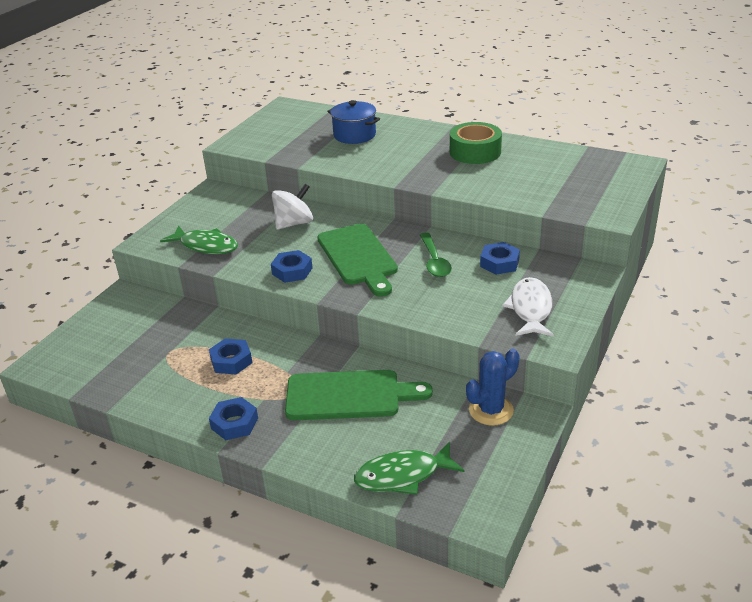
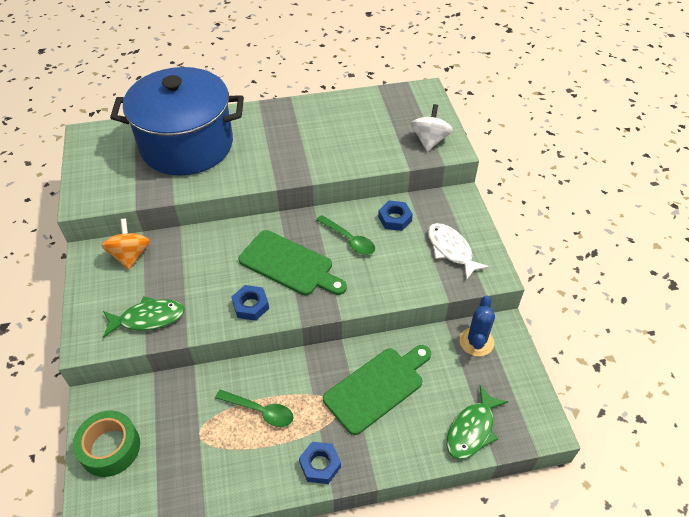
camera: 40 degrees left, 15 degrees up
blue nut [209,339,252,374] -> green spoon [215,390,294,427]
white spinning top [272,184,313,230] -> white spinning top moved to [411,104,453,151]
blue pot [327,100,380,144] -> blue pot [110,67,244,176], size x2.28
green tape [450,122,502,164] -> green tape moved to [73,411,140,477]
none -> orange spinning top [101,219,150,270]

